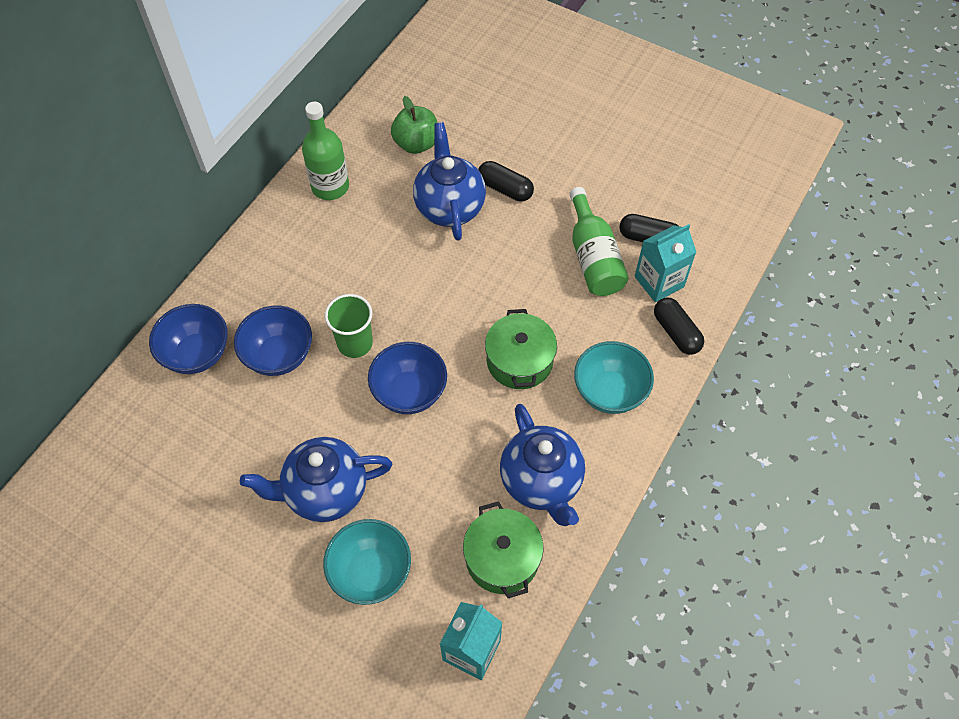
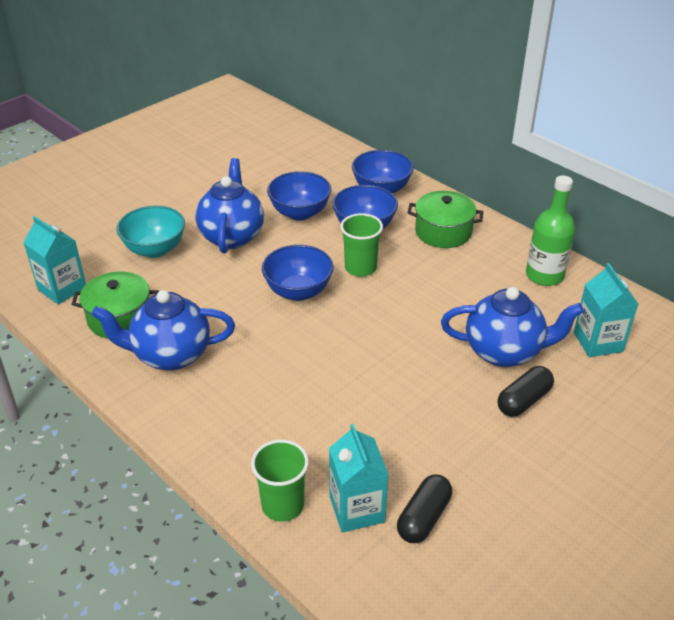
camera: 105 degrees right, 20 degrees down
green apple [391,96,438,154] -> turquoise carton [574,263,638,357]
green pot [485,309,557,389] -> green pot moved to [407,191,483,248]
green bottle [569,187,629,296] -> none
turquoise bowl [574,341,654,414] -> none
black capsule [654,298,704,355] -> green cup [251,440,309,522]
none -> blue bowl [267,171,331,221]

